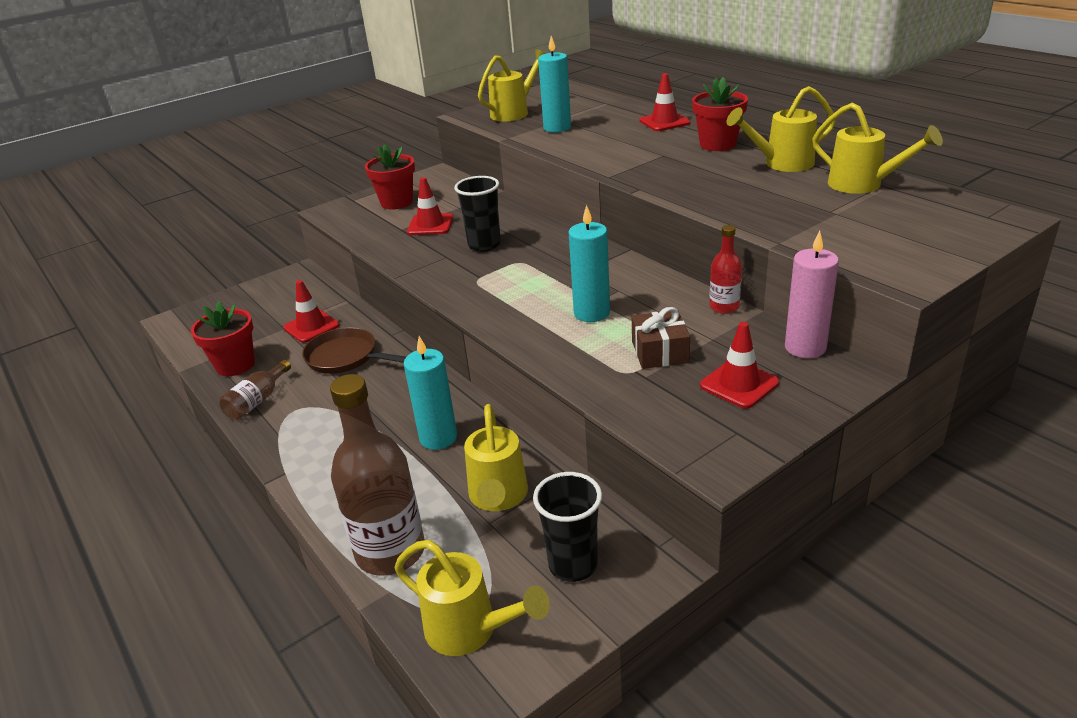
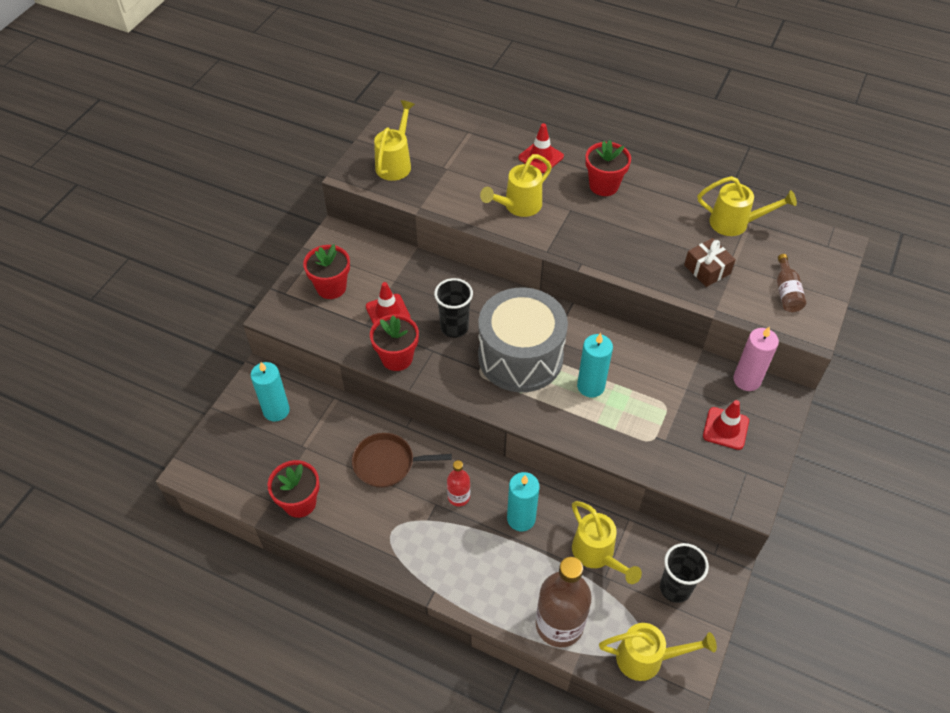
camera: 30 degrees left, 20 degrees up
brown bottle [219,360,291,420] -> brown bottle moved to [777,254,806,312]
red traffic cone [283,280,340,343] -> none
turquoise candle [538,36,571,132] -> turquoise candle moved to [251,362,290,422]
brown gift [632,307,690,369] -> brown gift moved to [684,238,736,287]
red bottle [709,225,742,314] -> red bottle moved to [447,460,470,506]
yellow watering can [727,86,836,172] -> yellow watering can moved to [480,154,552,217]
none -> red flower pot [370,314,419,371]
none -> grey drum [478,287,568,392]

